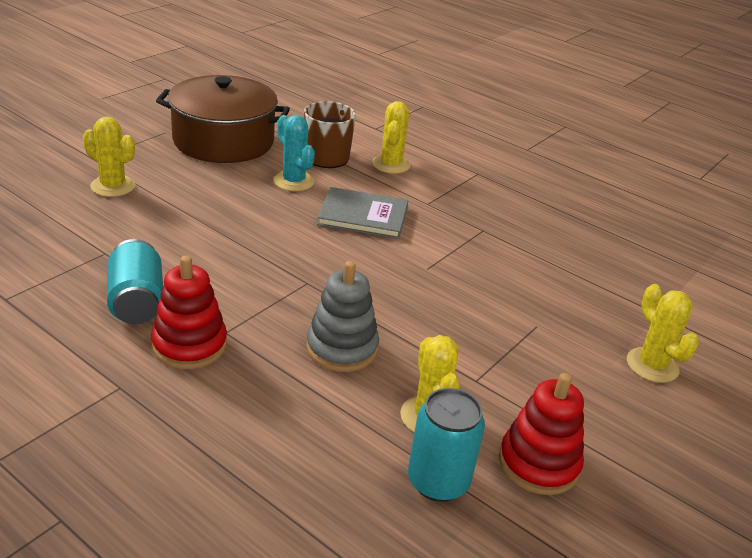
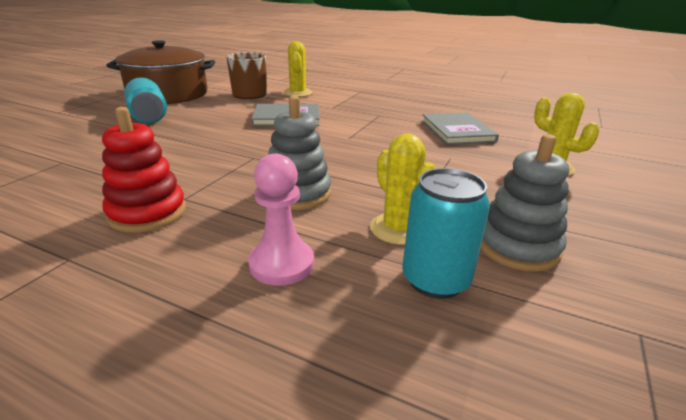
camera: 10 degrees left, 5 degrees down
yellow cactus [83,117,135,197] -> none
turquoise can [107,239,163,324] -> turquoise can moved to [124,77,167,124]
turquoise cactus [273,115,315,191] -> none
red stacking toy [499,373,584,495] -> grey stacking toy [480,134,569,272]
none -> pink pawn [248,153,314,286]
none -> grey book [422,113,499,145]

